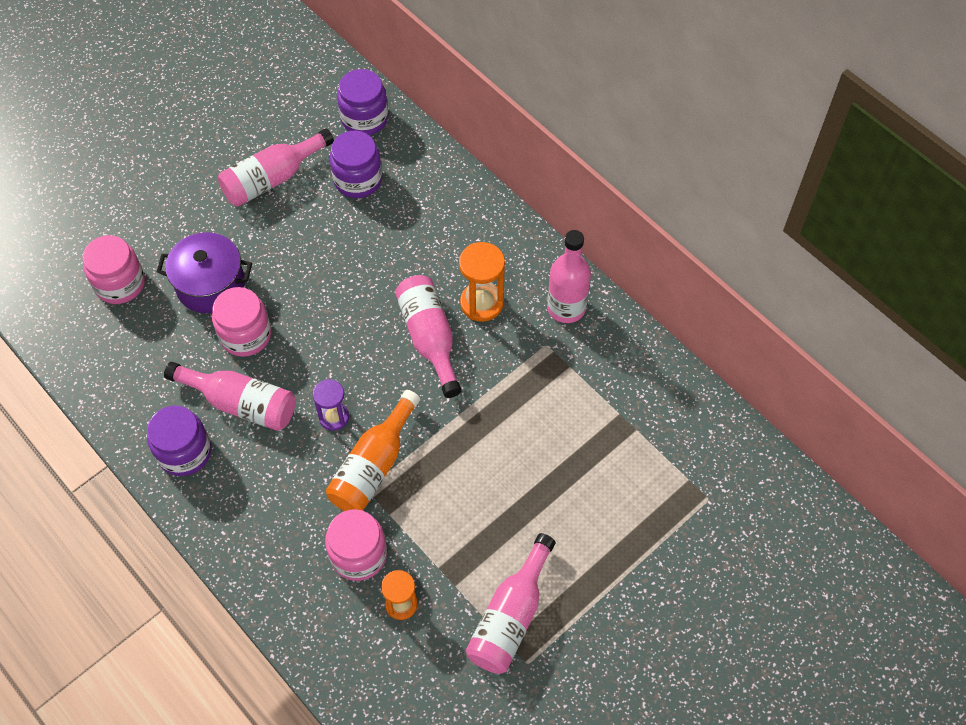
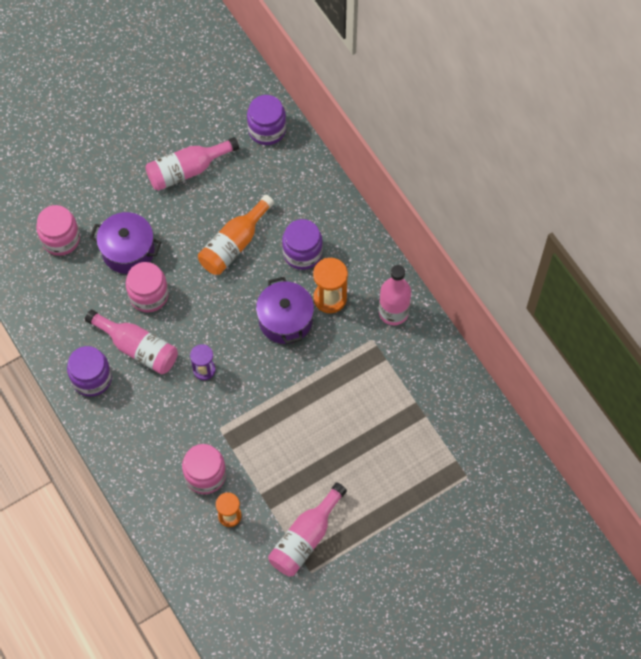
camera: 10 degrees right, 5 degrees up
orange bottle [326,390,420,511] -> orange bottle moved to [198,195,274,275]
purple jar [329,131,382,198] -> purple jar moved to [282,219,323,270]
pink bottle [395,275,462,398] -> purple pot [256,277,314,344]

